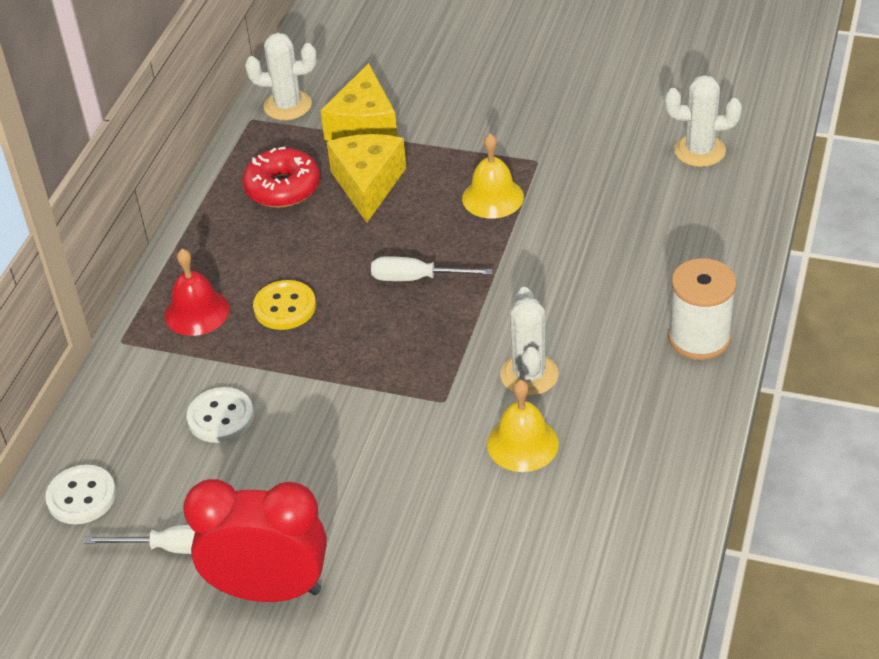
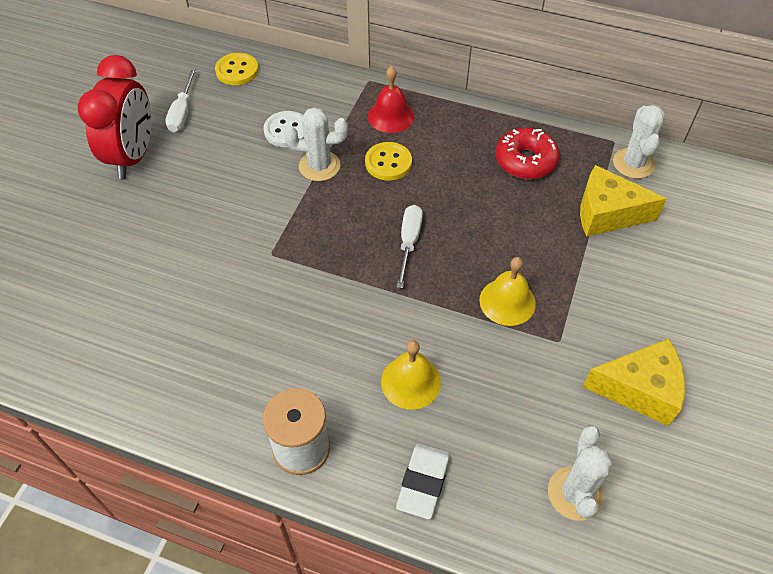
camera: 90 degrees right, 10 degrees up
white button [45,465,116,524] -> yellow button [215,53,259,85]
yellow cheese [327,134,406,223] -> yellow cheese moved to [583,338,685,426]
yellow bell [487,380,559,472] -> yellow bell moved to [381,340,441,410]
white cactus [500,287,558,396] -> white cactus moved to [284,107,348,181]
none -> white eraser [396,443,450,519]

